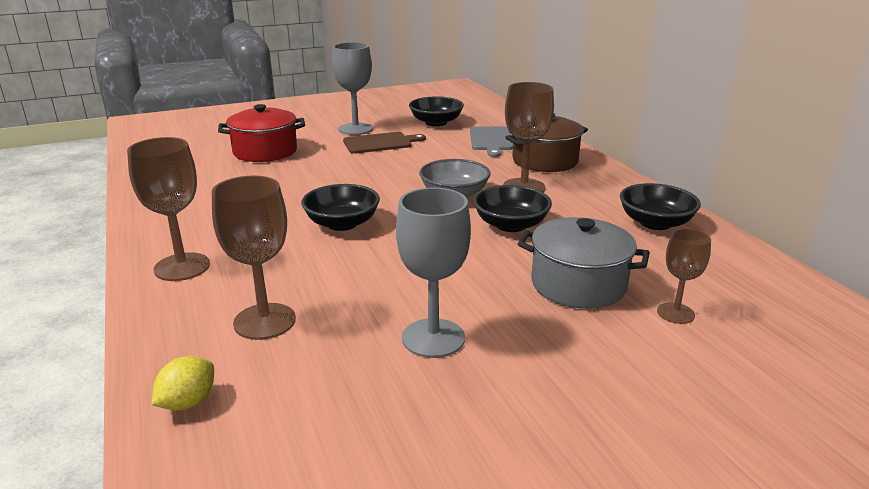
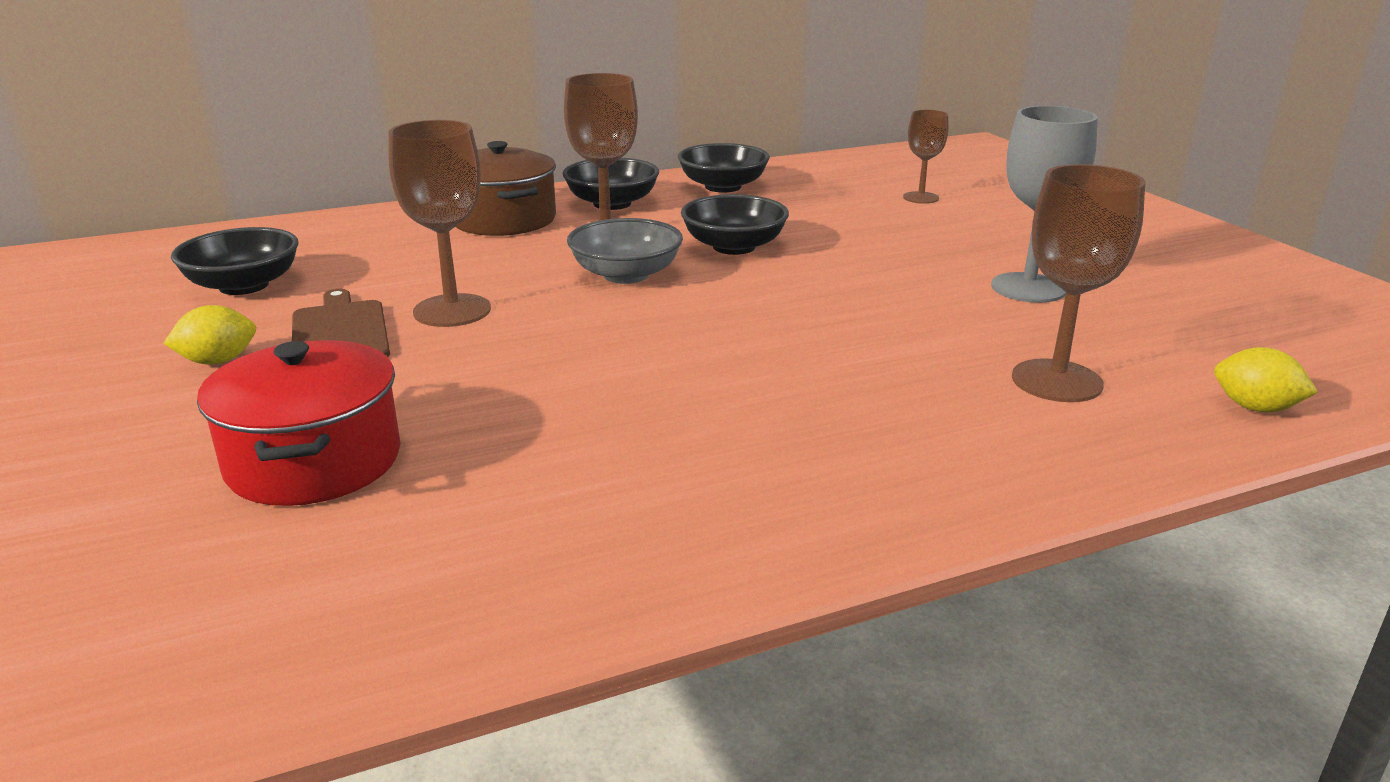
camera: 90 degrees left, 0 degrees up
brown goblet [127,137,210,281] -> brown goblet moved to [389,120,491,327]
black bowl [301,184,380,231] -> black bowl moved to [563,158,659,210]
grey goblet [332,42,373,135] -> yellow lemon [163,305,256,365]
grey cutting board [470,127,513,157] -> none
grey pot [518,217,650,309] -> none

